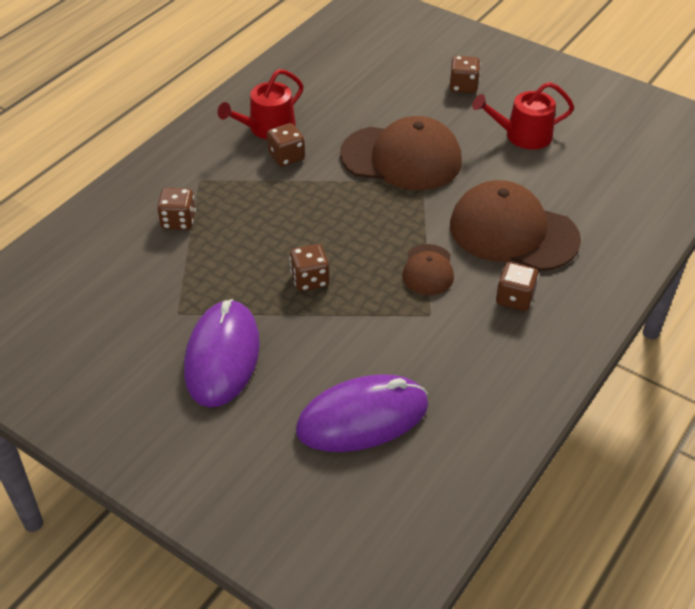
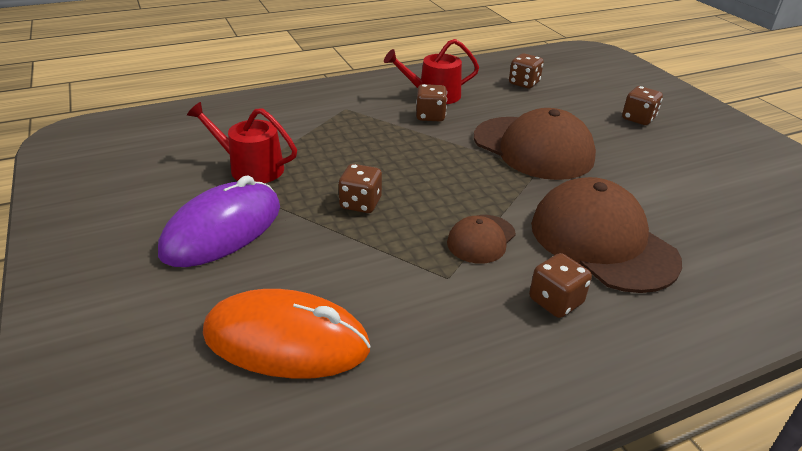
camera: 30 degrees right, 10 degrees down
brown dice [157,188,196,230] -> brown dice moved to [509,53,544,88]
purple mouse [296,374,429,452] -> orange mouse [203,289,371,379]
red watering can [472,82,574,150] -> red watering can moved to [187,102,297,183]

